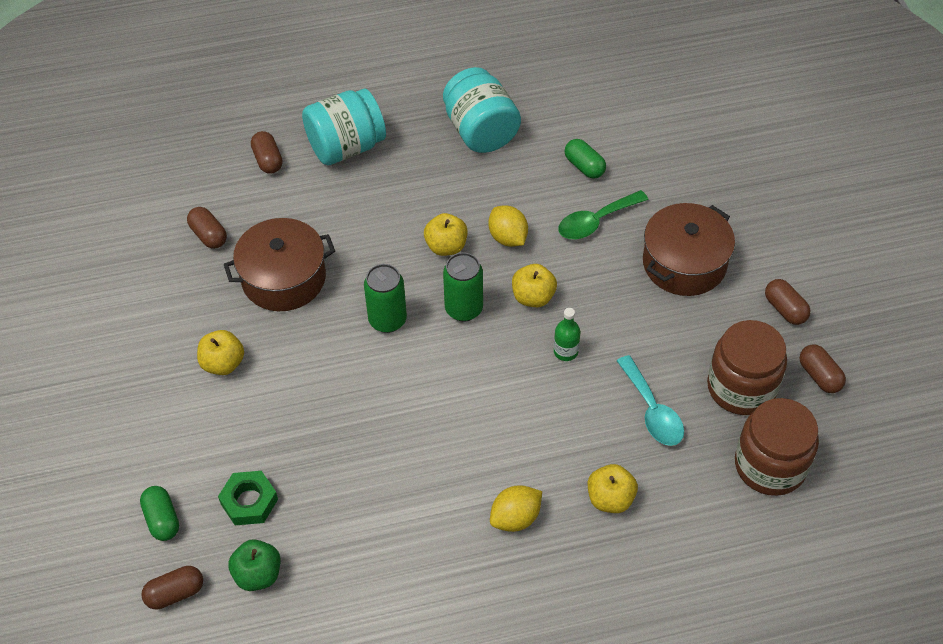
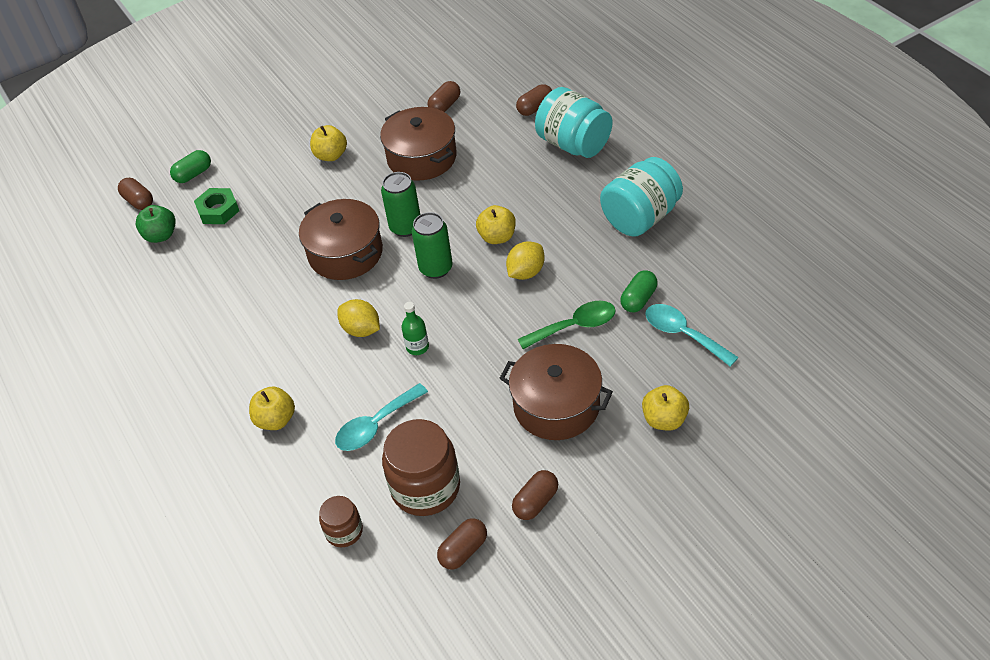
camera: 75 degrees right, 5 degrees down
yellow lemon [490,485,542,532] -> yellow lemon moved to [338,299,380,337]
yellow apple [512,264,557,307] -> yellow apple moved to [642,385,689,430]
green spoon [558,190,649,239] -> green spoon turned 120 degrees clockwise [518,301,616,349]
brown jar [735,398,819,496] -> brown jar [319,496,363,547], size x0.53
none -> brown pot [299,199,383,280]
none -> turquoise spoon [646,304,739,367]

